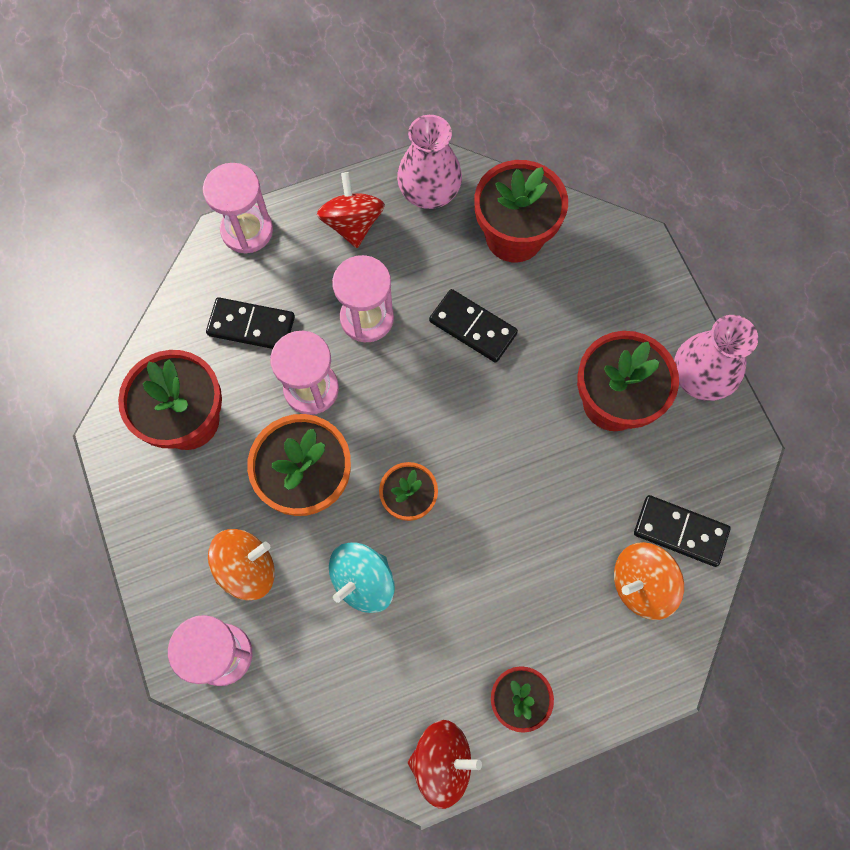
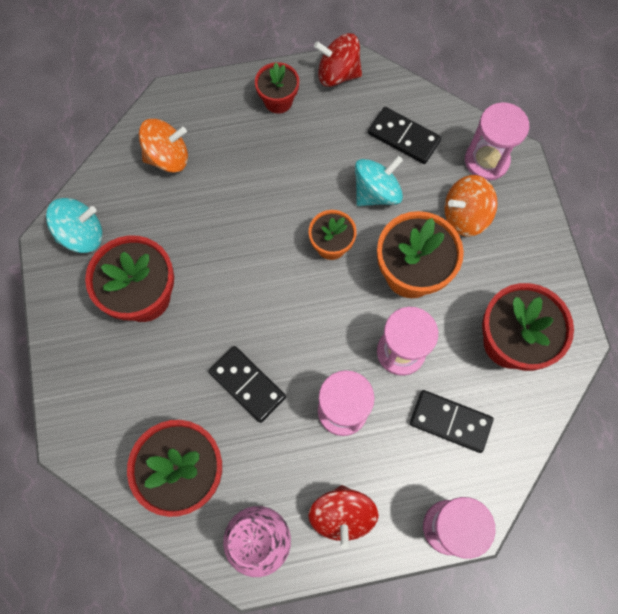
camera: 170 degrees left, 0 degrees up
black domino [634,495,731,567] -> black domino moved to [368,107,441,164]
pink vase [674,315,758,401] -> none
none -> turquoise spinning top [46,198,102,253]

